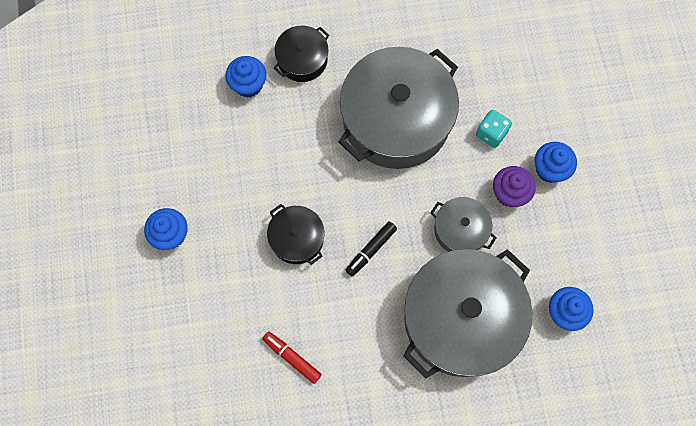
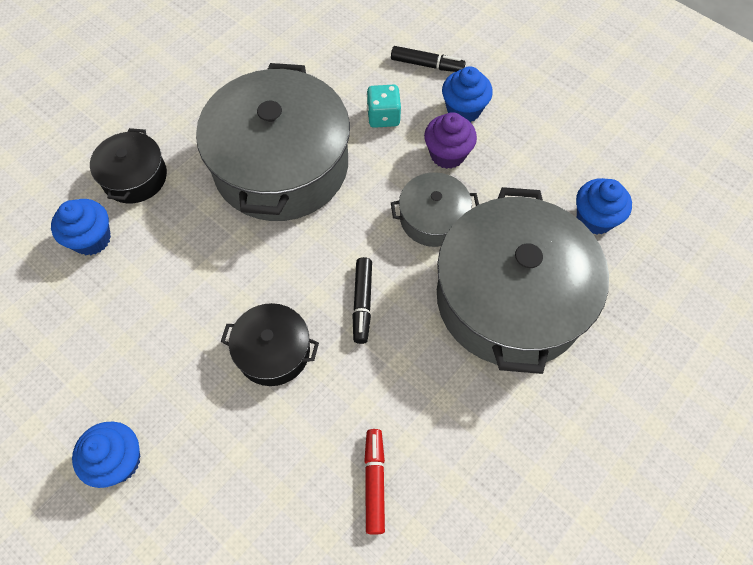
camera: 40 degrees left, 10 degrees down
red marker [262,331,322,384] -> red marker turned 90 degrees clockwise [364,429,385,535]
none -> black marker [391,46,466,72]

